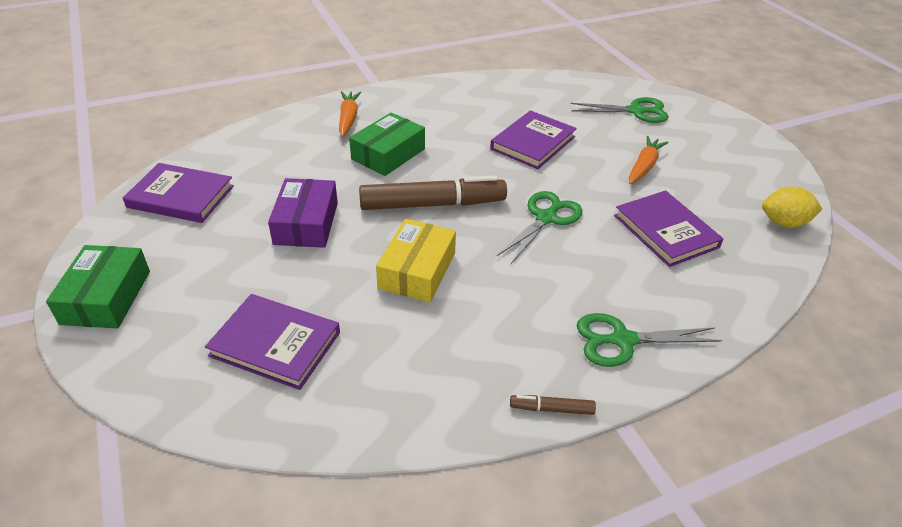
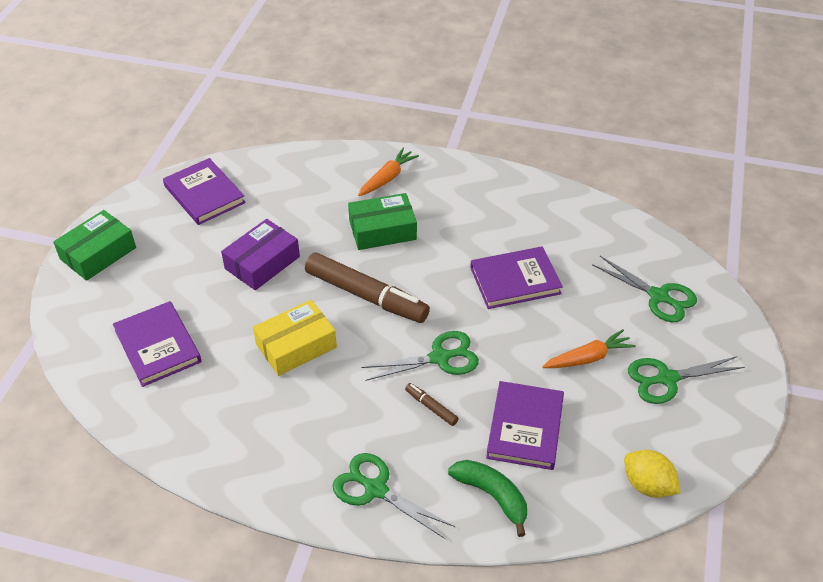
camera: 40 degrees right, 5 degrees up
brown marker [510,395,596,415] -> brown marker moved to [405,383,459,426]
none -> green banana [448,460,527,537]
none -> green scissors [628,356,745,404]

